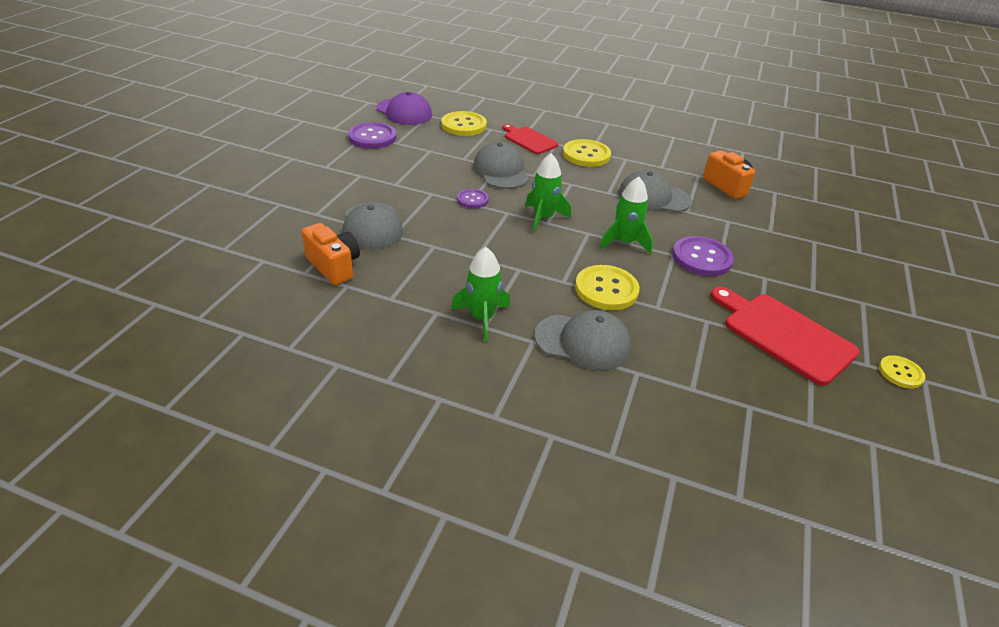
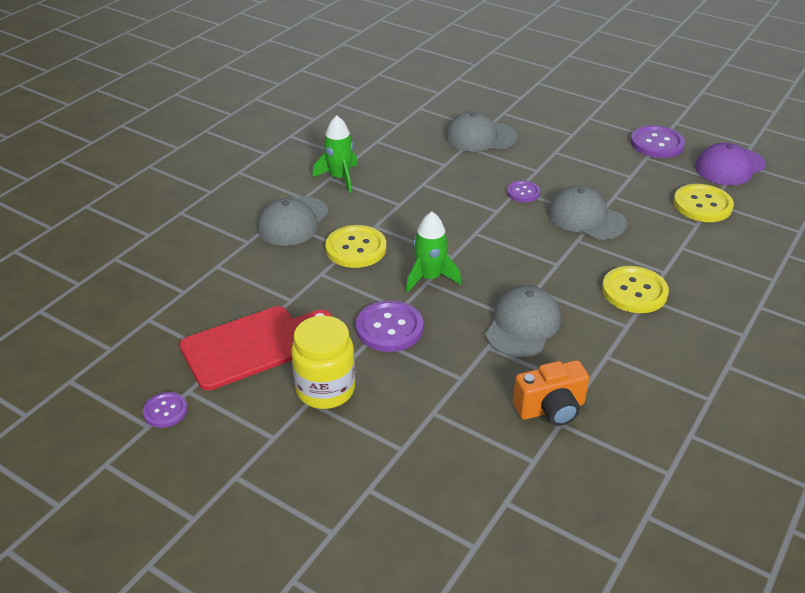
camera: 105 degrees right, 0 degrees up
orange camera [302,223,360,285] -> none
grey cap [473,142,529,189] -> grey cap turned 135 degrees counterclockwise [547,186,627,240]
red cutting board [502,124,558,154] -> none
green rocket [525,153,571,233] -> none
yellow button [879,355,925,389] -> purple button [143,392,188,428]
none -> yellow jar [291,316,355,409]

